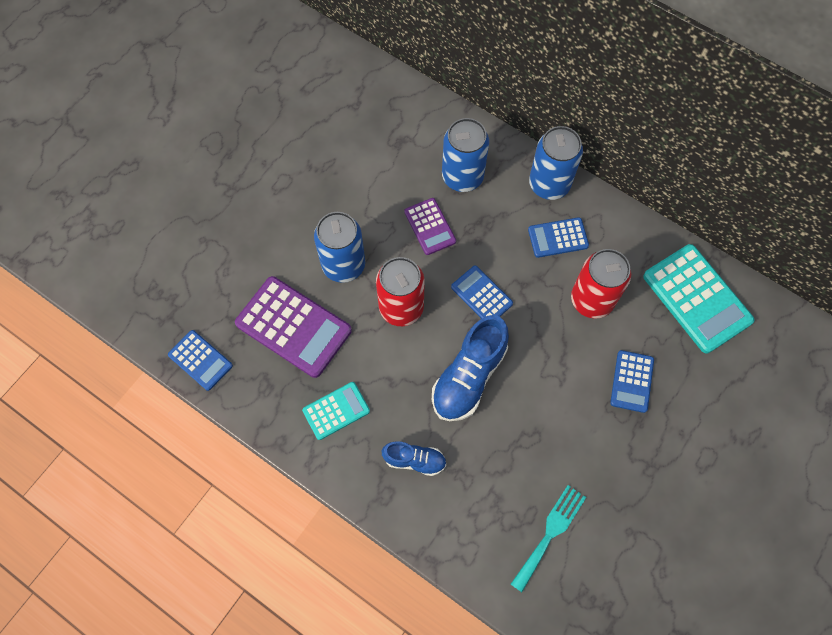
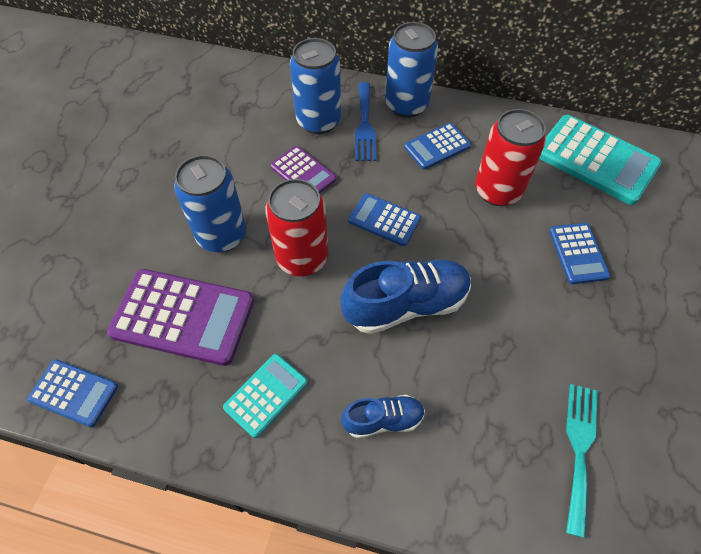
camera: 20 degrees left, 10 degrees down
blue shoe [432,315,509,421] -> blue shoe turned 120 degrees counterclockwise [340,260,471,334]
none -> blue fork [355,82,376,161]

